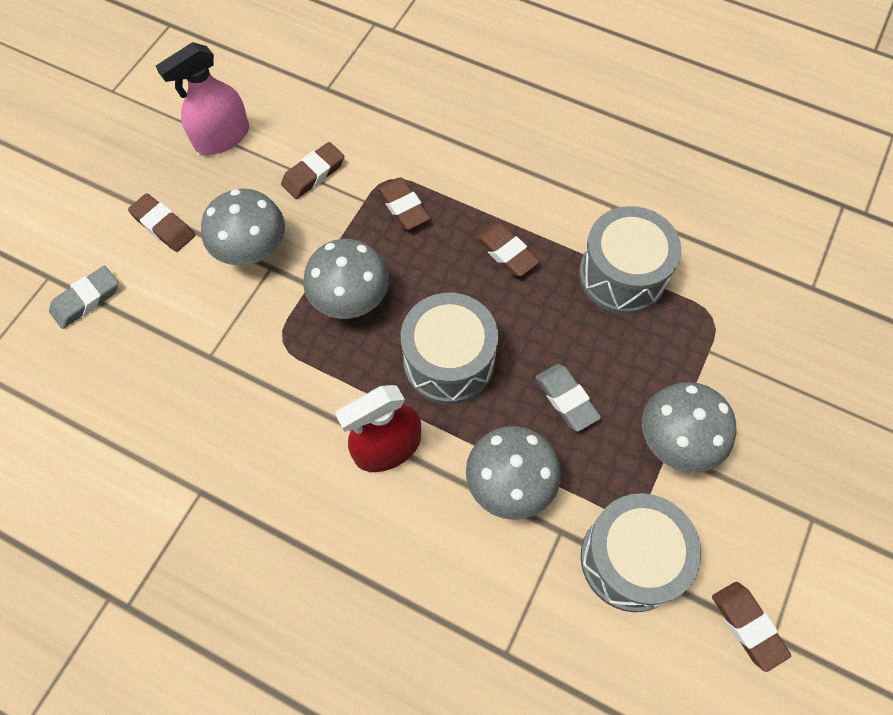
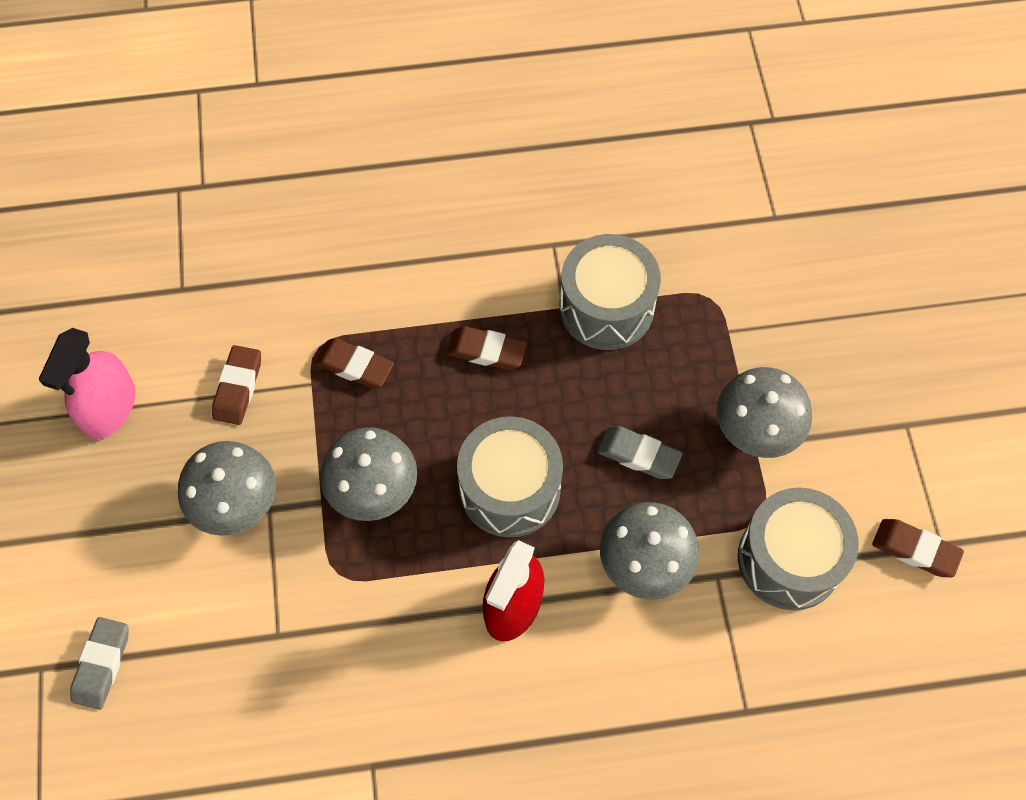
camera: 35 degrees left, 0 degrees up
brown eraser [128,193,195,252] -> none

